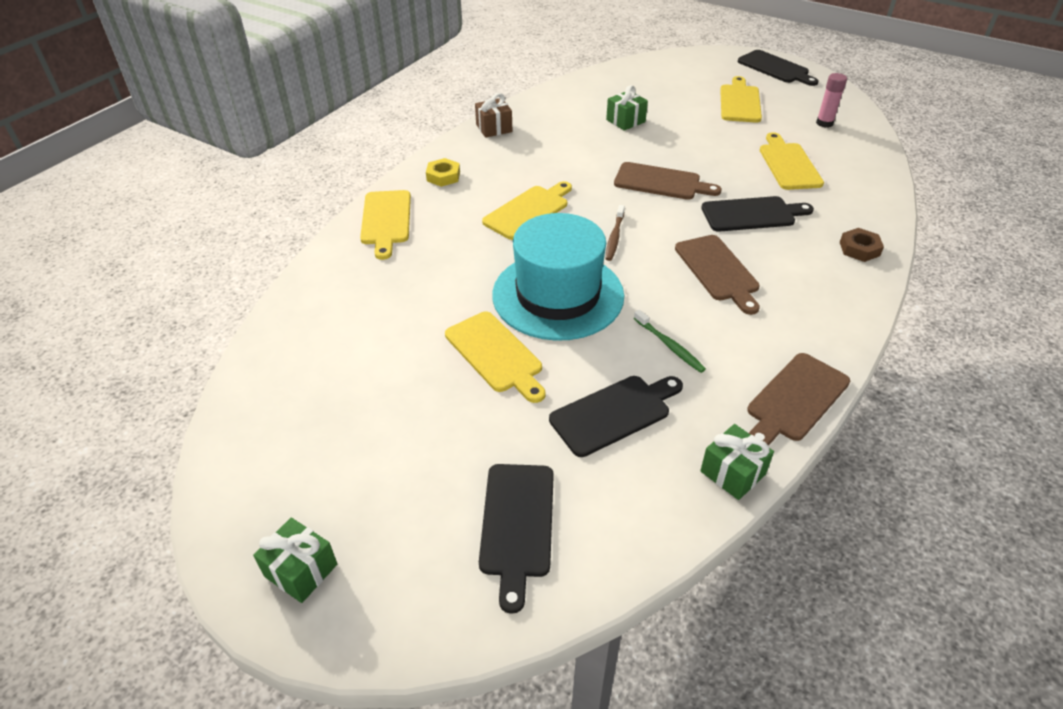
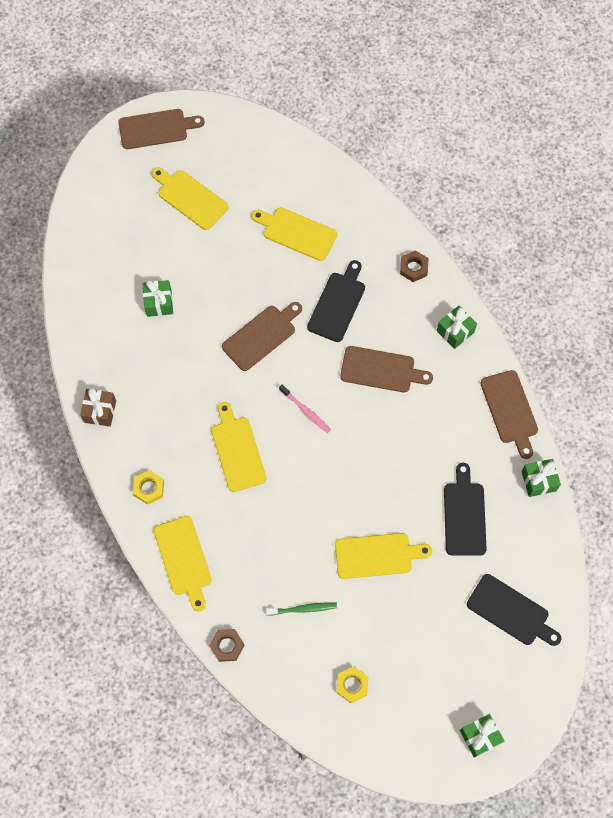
camera: 60 degrees left, 25 degrees up
yellow cutting board [360,190,411,260] -> yellow cutting board turned 45 degrees clockwise [154,516,212,611]
turquoise hat [492,213,624,341] -> none
brown toothbrush [606,205,625,261] -> pink toothbrush [279,385,331,433]
green toothbrush [634,310,706,373] -> green toothbrush moved to [266,603,337,616]
black cutting board [738,50,819,86] -> brown cutting board [118,109,204,149]
pink glue stick [816,73,847,128] -> none
none -> brown nut [209,629,244,662]
none -> yellow nut [336,667,368,703]
none -> green gift [437,306,477,349]

